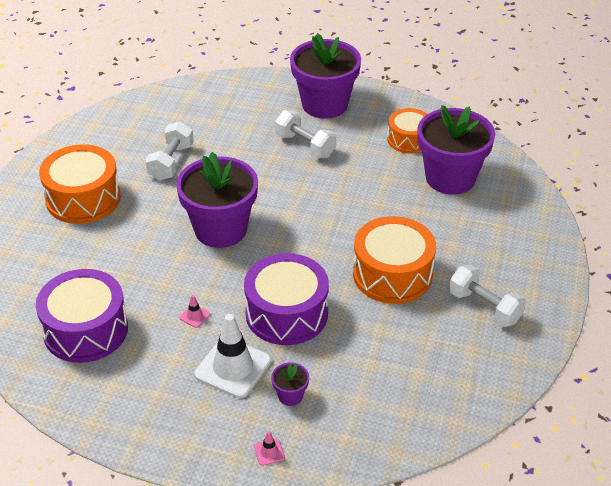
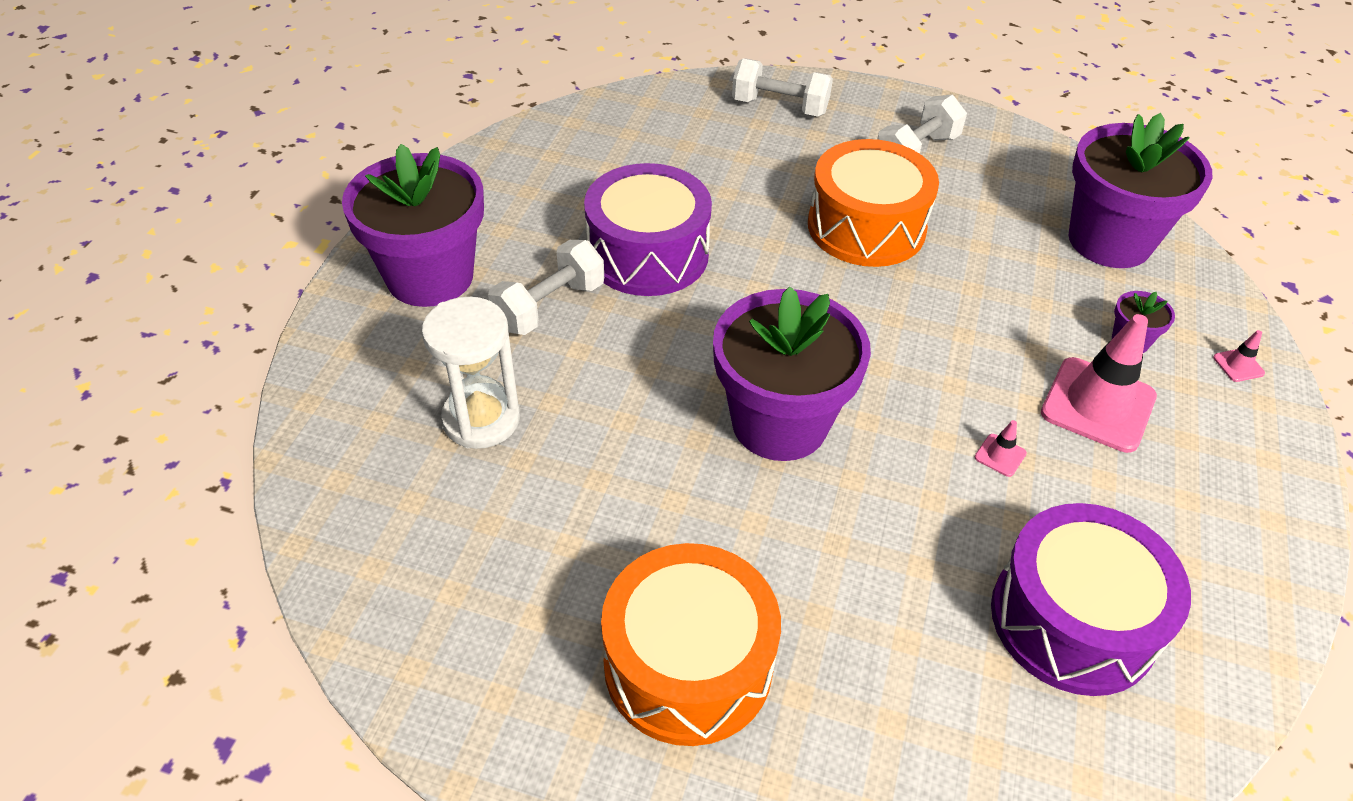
camera: 90 degrees left, 5 degrees up
white dumbbell [145,121,194,181] -> white dumbbell moved to [732,58,833,117]
white traffic cone [194,314,271,398] -> pink traffic cone [1041,314,1157,453]
purple drum [244,253,329,345] -> purple drum moved to [584,163,712,296]
orange drum [387,108,427,153] -> none
purple flower pot [418,105,495,195] -> purple flower pot moved to [1069,113,1213,268]
none -> white hourglass [422,297,520,449]

